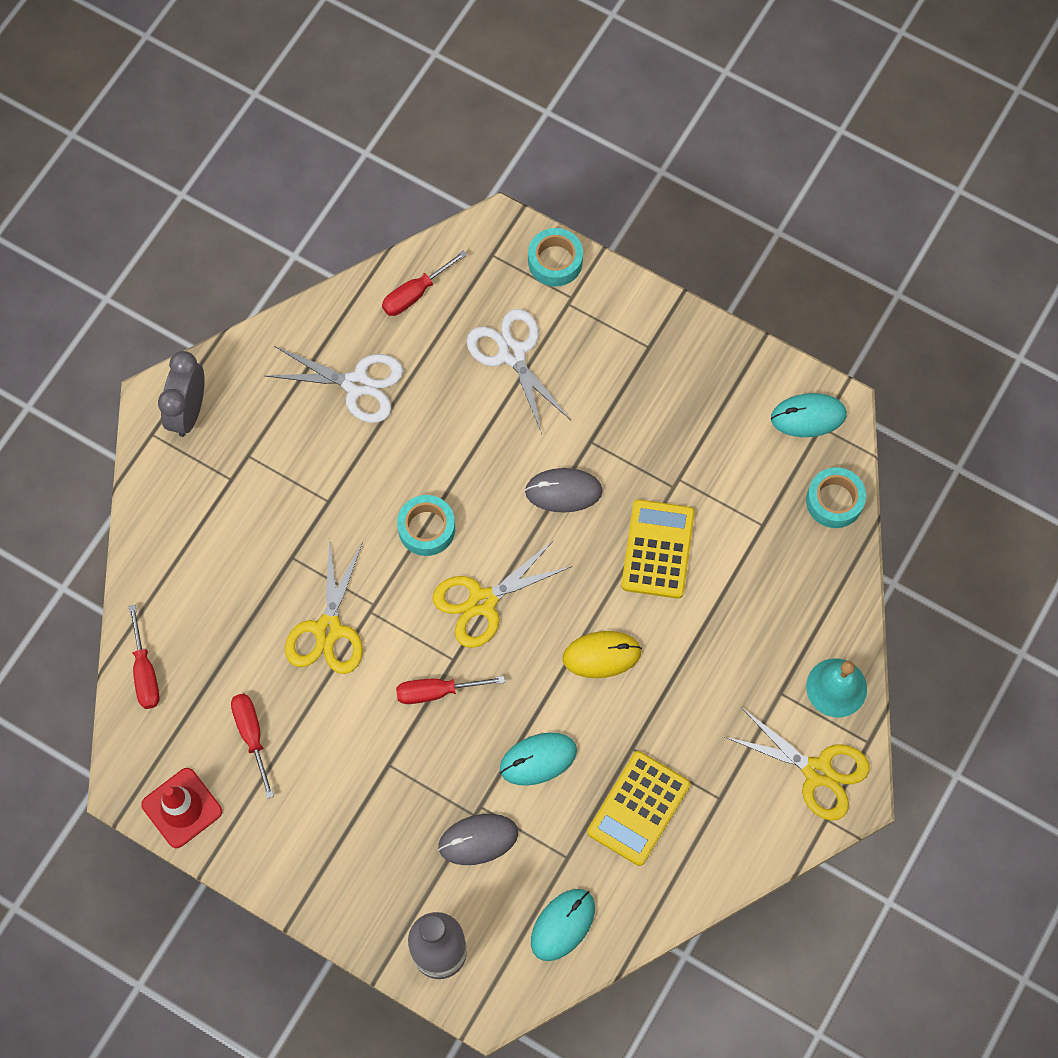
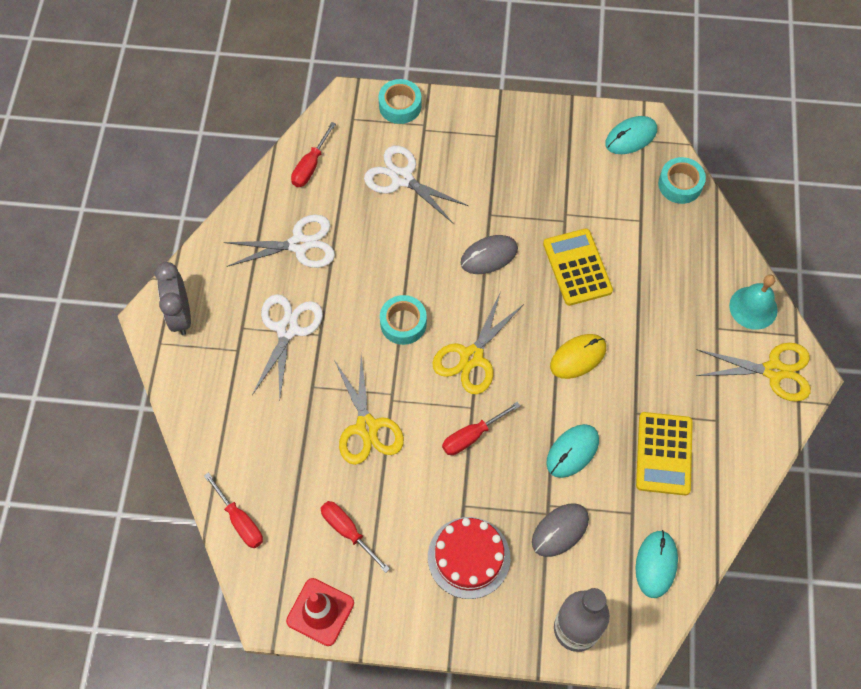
camera: 25 degrees left, 5 degrees down
none -> white scissors [252,294,323,401]
none -> red cake [428,517,510,599]

